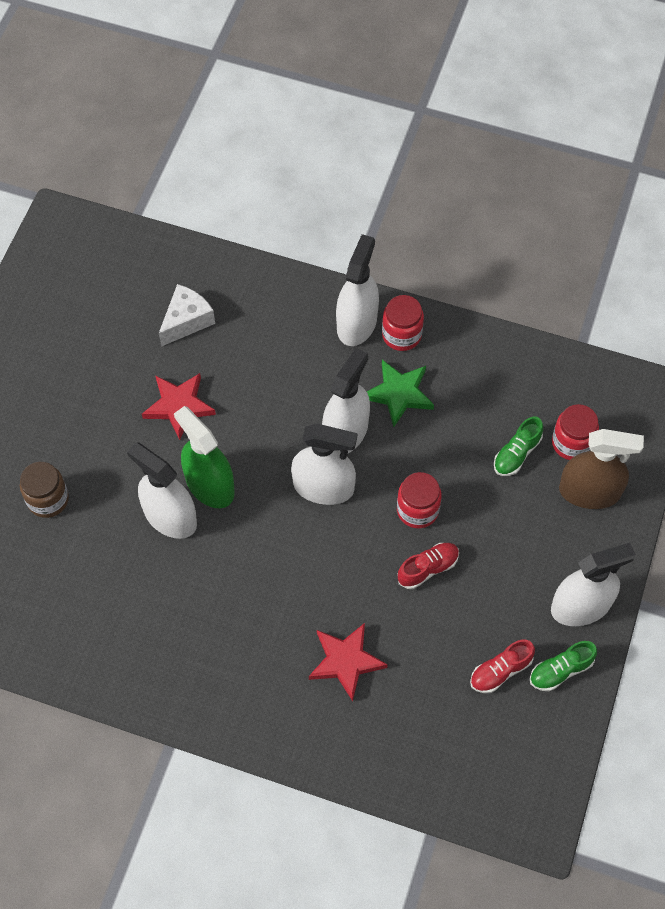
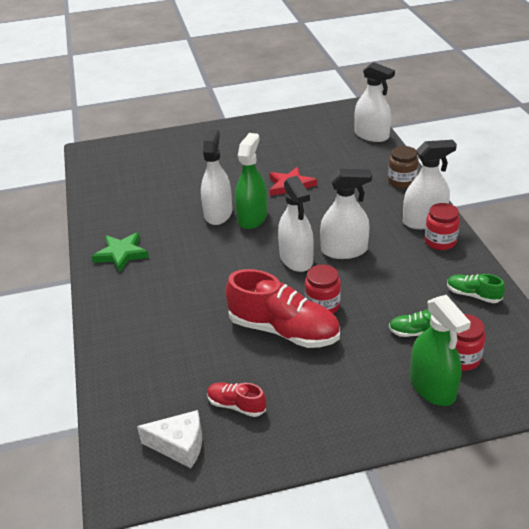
camera: 60 degrees right, 25 degrees down
brown jar [20,462,69,518] -> brown jar moved to [388,146,419,188]
white cheese [159,284,215,347] -> white cheese moved to [137,410,202,468]
red star [309,623,388,701] -> none
green star [367,360,434,427] -> green star moved to [92,233,149,273]
red shoe [397,543,459,589] -> red shoe [225,269,340,348], size x2.06
green shoe [530,641,597,691] -> green shoe moved to [447,274,505,303]
white spray bottle [551,543,636,626] -> white spray bottle moved to [354,62,395,142]
brown spray bottle [559,429,644,509] -> green spray bottle [410,295,471,406]

